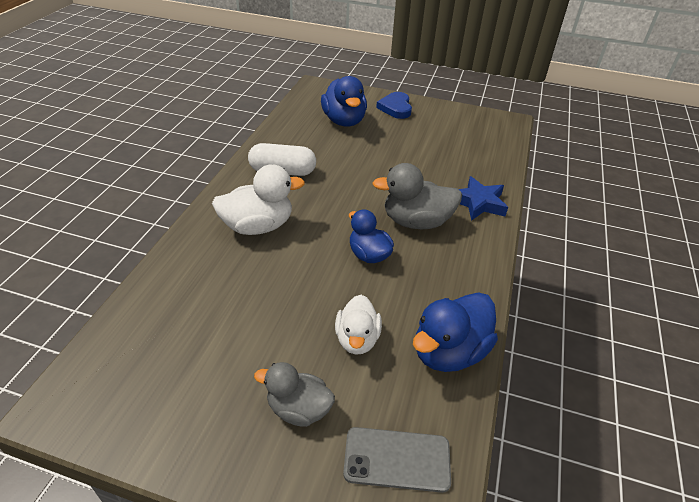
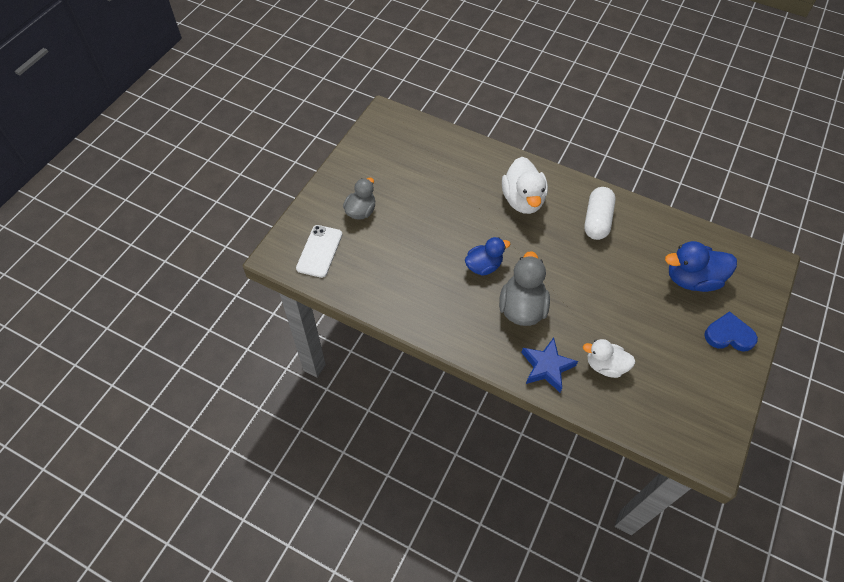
camera: 100 degrees right, 15 degrees up
white duck [335,295,382,355] -> white duck moved to [583,339,635,378]
grey phone [343,427,451,493] -> white phone [296,225,343,278]
blue duck [413,292,498,372] -> none

